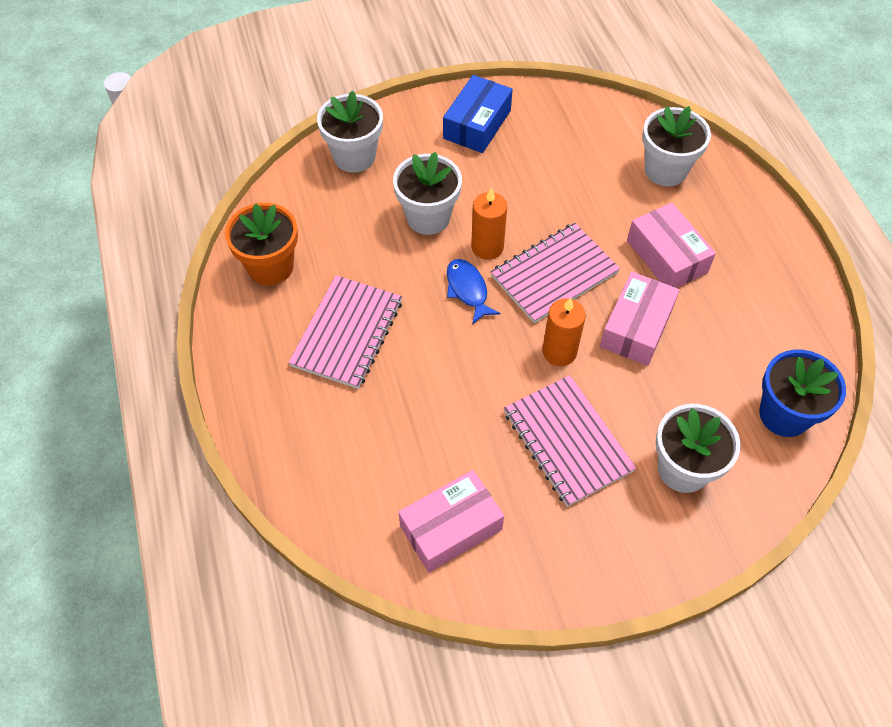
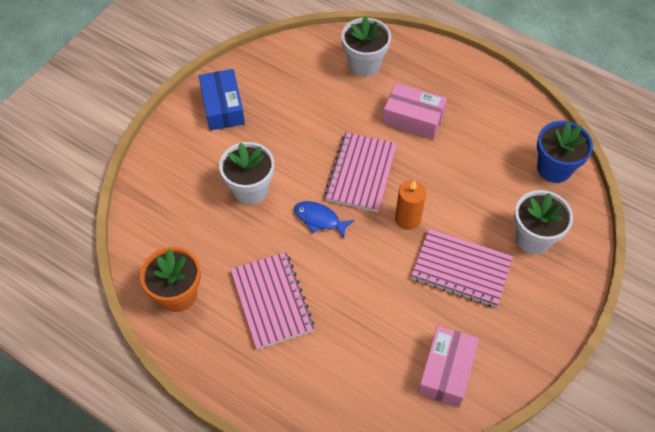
camera: 40 degrees left, 0 degrees up
white flower pot [317,91,383,173] -> none
orange candle [471,188,507,260] -> none
pink box [600,272,680,366] -> none

